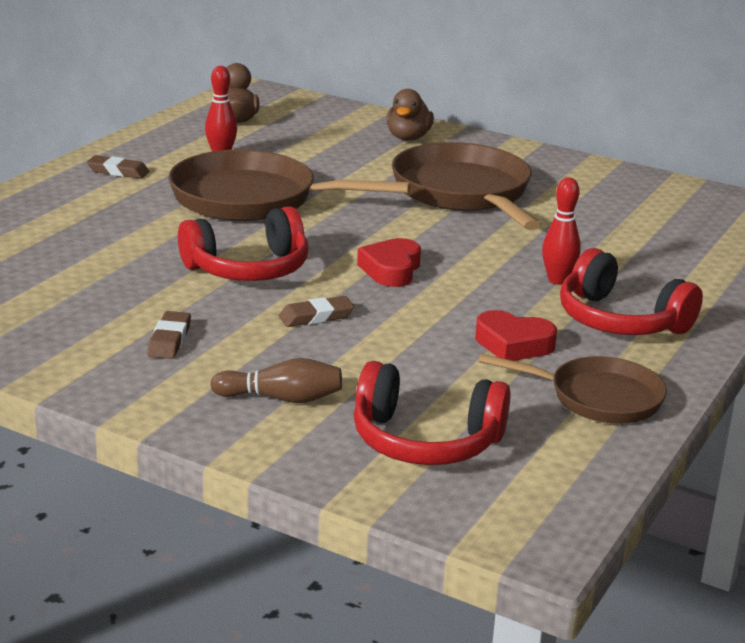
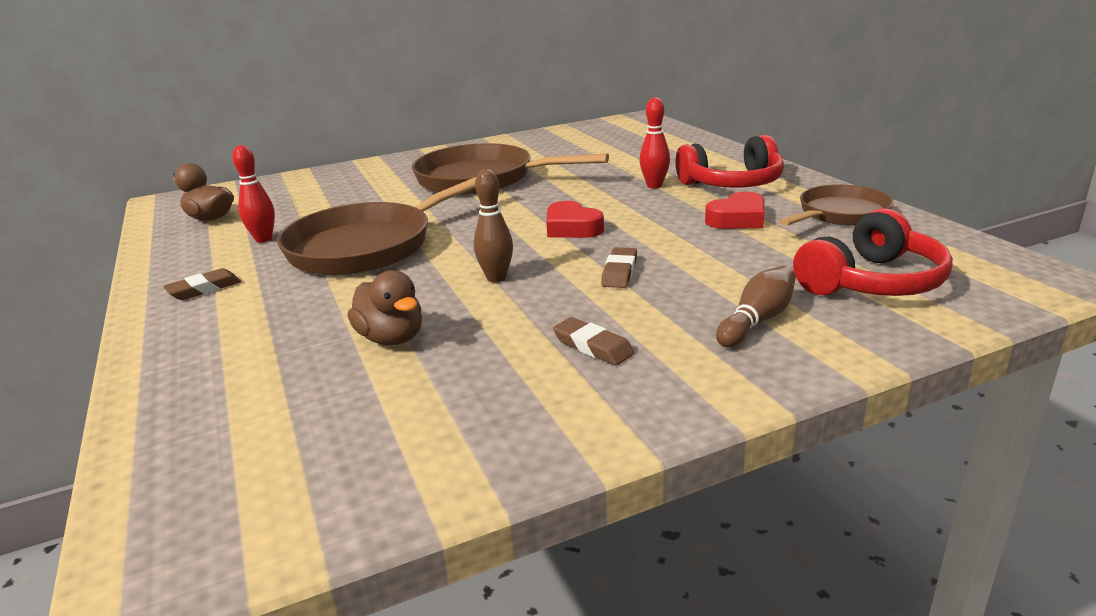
camera: 50 degrees left, 0 degrees up
red headphones [178,206,308,281] -> brown bowling pin [474,169,513,283]
brown duck [387,89,434,141] -> brown duck moved to [348,270,422,345]

